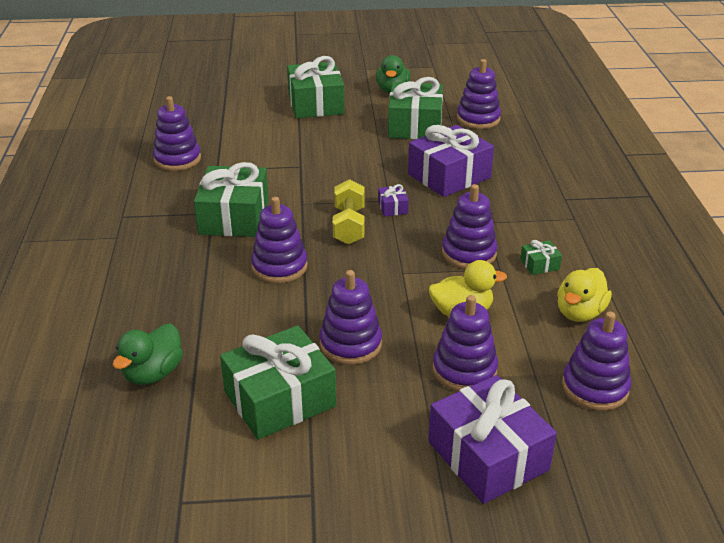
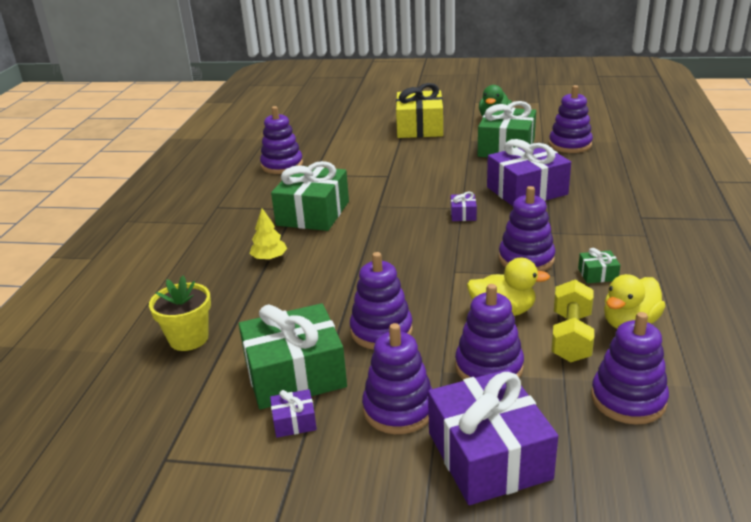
camera: 15 degrees right, 5 degrees down
green duck [113,323,183,385] -> yellow flower pot [149,276,211,351]
purple stacking toy [251,197,308,283] -> purple stacking toy moved to [362,323,432,434]
green gift [287,56,344,118] -> yellow gift [396,83,443,138]
yellow dumbbell [333,179,365,245] -> yellow dumbbell moved to [551,280,594,362]
none -> yellow tree [249,208,287,261]
none -> purple gift [270,389,317,438]

